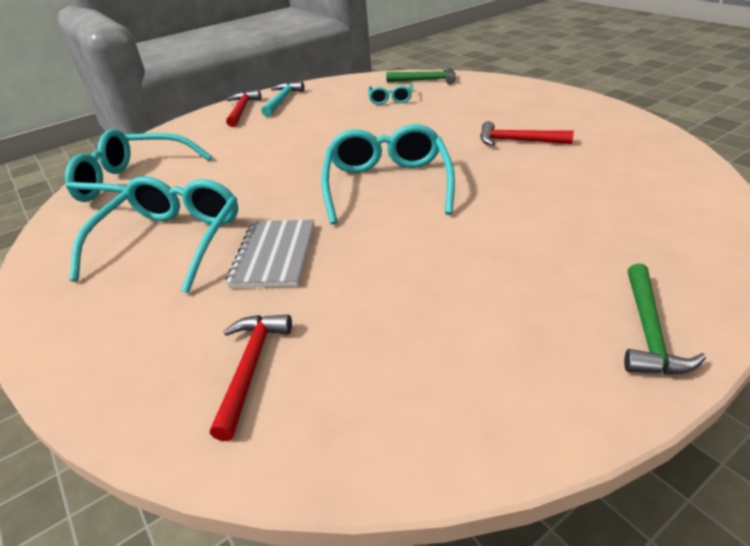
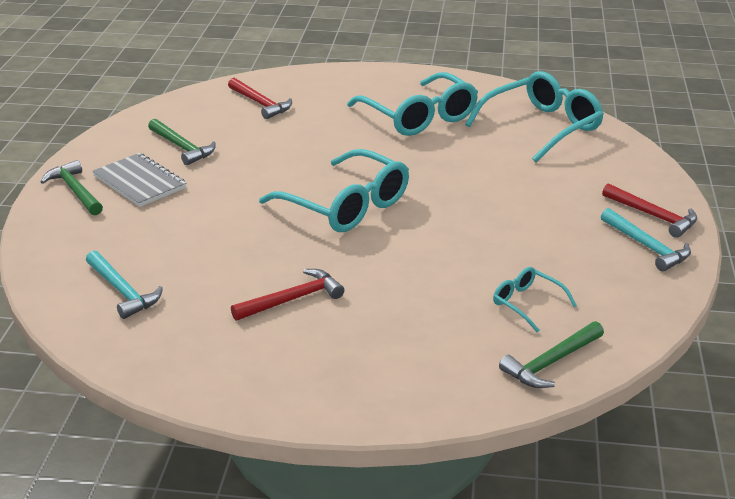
camera: 130 degrees right, 5 degrees down
grey notebook [226,219,315,288] -> grey notebook moved to [93,153,187,207]
none -> turquoise hammer [86,251,163,319]
none -> green hammer [148,119,216,165]

